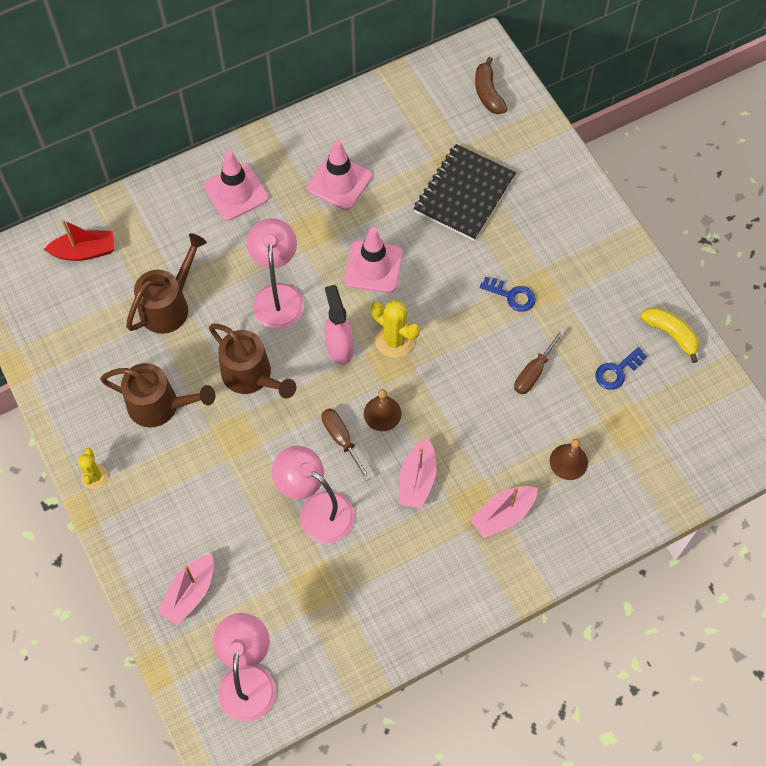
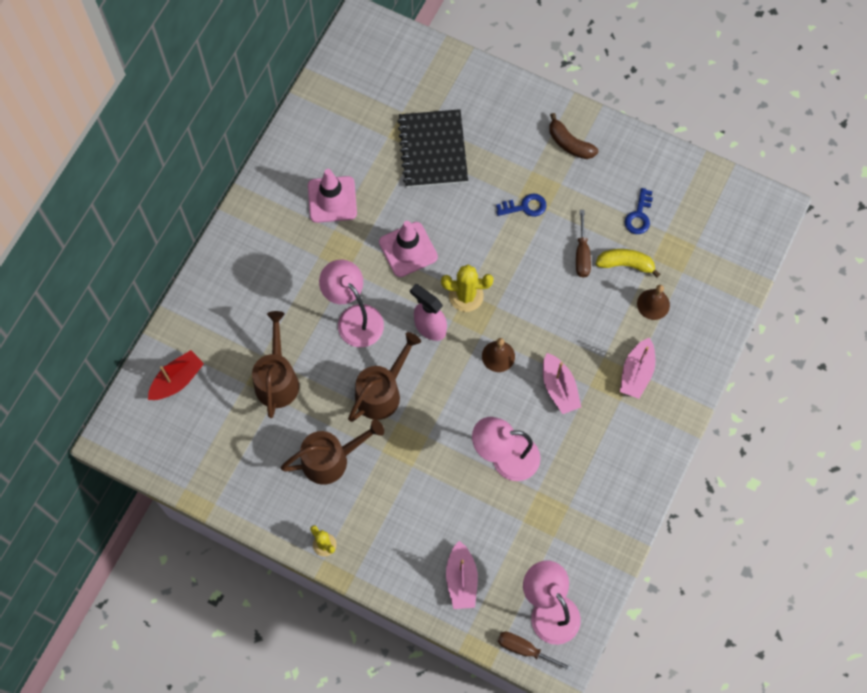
camera: 35 degrees left, 5 degrees up
pink traffic cone [204,150,268,221] -> none
brown watering can [209,324,296,399] -> brown watering can turned 60 degrees counterclockwise [348,332,421,422]
brown screwdriver [321,409,371,481] -> brown screwdriver moved to [498,632,573,672]
brown banana [475,57,507,114] -> brown banana moved to [549,113,598,159]
yellow banana [640,307,699,363] -> yellow banana moved to [596,249,660,277]

